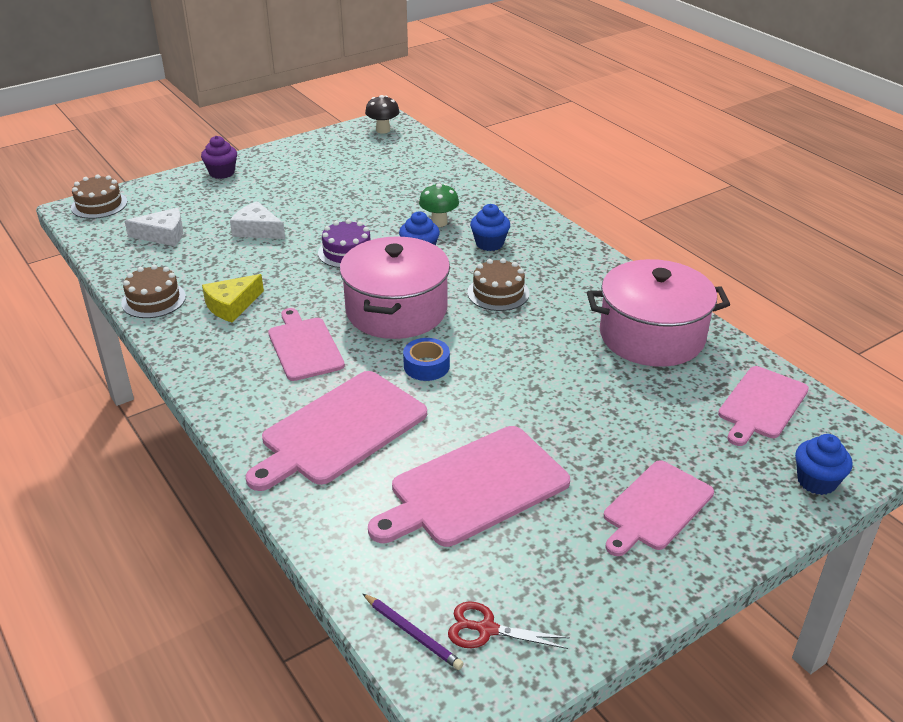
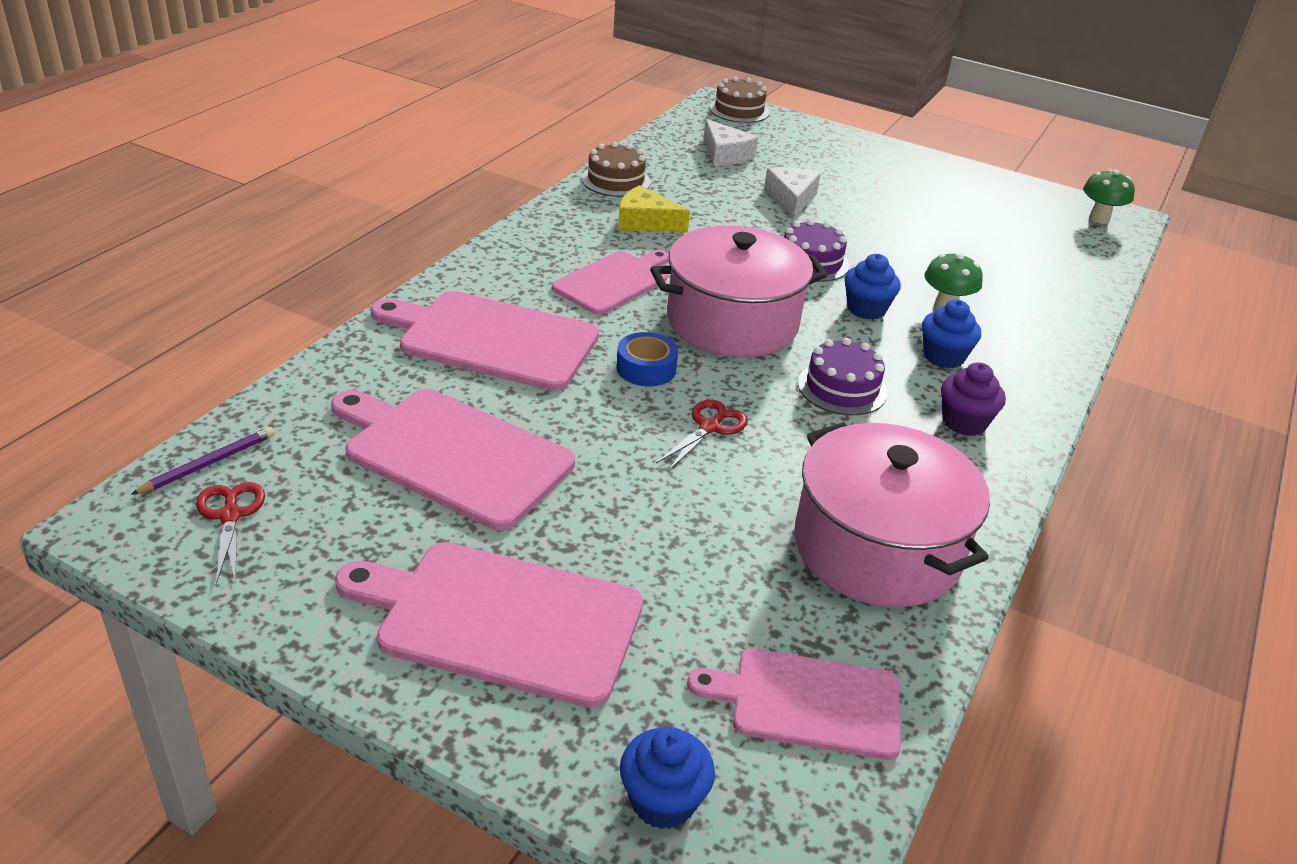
camera: 60 degrees right, 0 degrees up
purple cupcake [201,136,237,179] -> purple cupcake moved to [941,362,1006,436]
purple pencil [363,594,464,670] -> purple pencil turned 150 degrees counterclockwise [131,427,274,495]
black mushroom [365,95,400,134] -> green mushroom [1083,170,1135,224]
brown cake [467,258,530,311] -> purple cake [798,338,887,415]
pink cutting board [604,460,714,556] -> pink cutting board [335,542,643,708], size x1.51
none -> red scissors [656,400,748,471]

